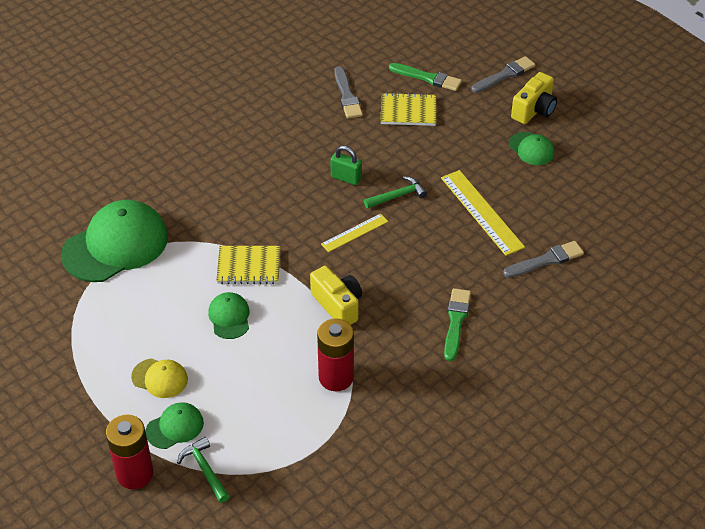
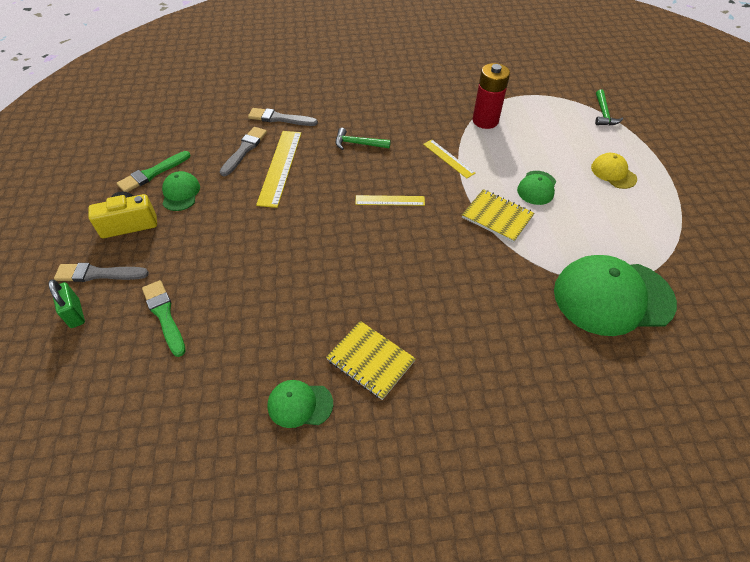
camera: 145 degrees left, 5 degrees up
red battery [106,414,153,489] -> none
green cap [146,402,204,449] -> green cap moved to [268,380,333,428]
yellow camera [310,266,362,325] -> yellow ruler [423,139,475,178]
green padlock [330,145,362,185] -> green padlock moved to [48,279,85,328]
grey brush [334,66,363,119] -> grey brush moved to [219,127,267,176]
green hammer [364,176,427,209] -> green hammer moved to [336,128,391,150]
yellow notebook [380,92,436,126] -> yellow notebook moved to [326,321,416,400]
green brush [444,288,471,361] -> green brush moved to [117,151,190,192]

